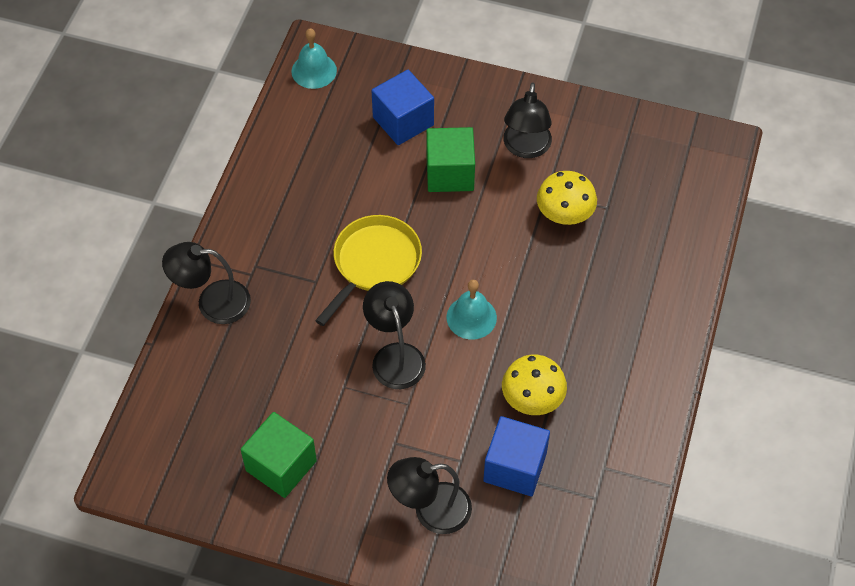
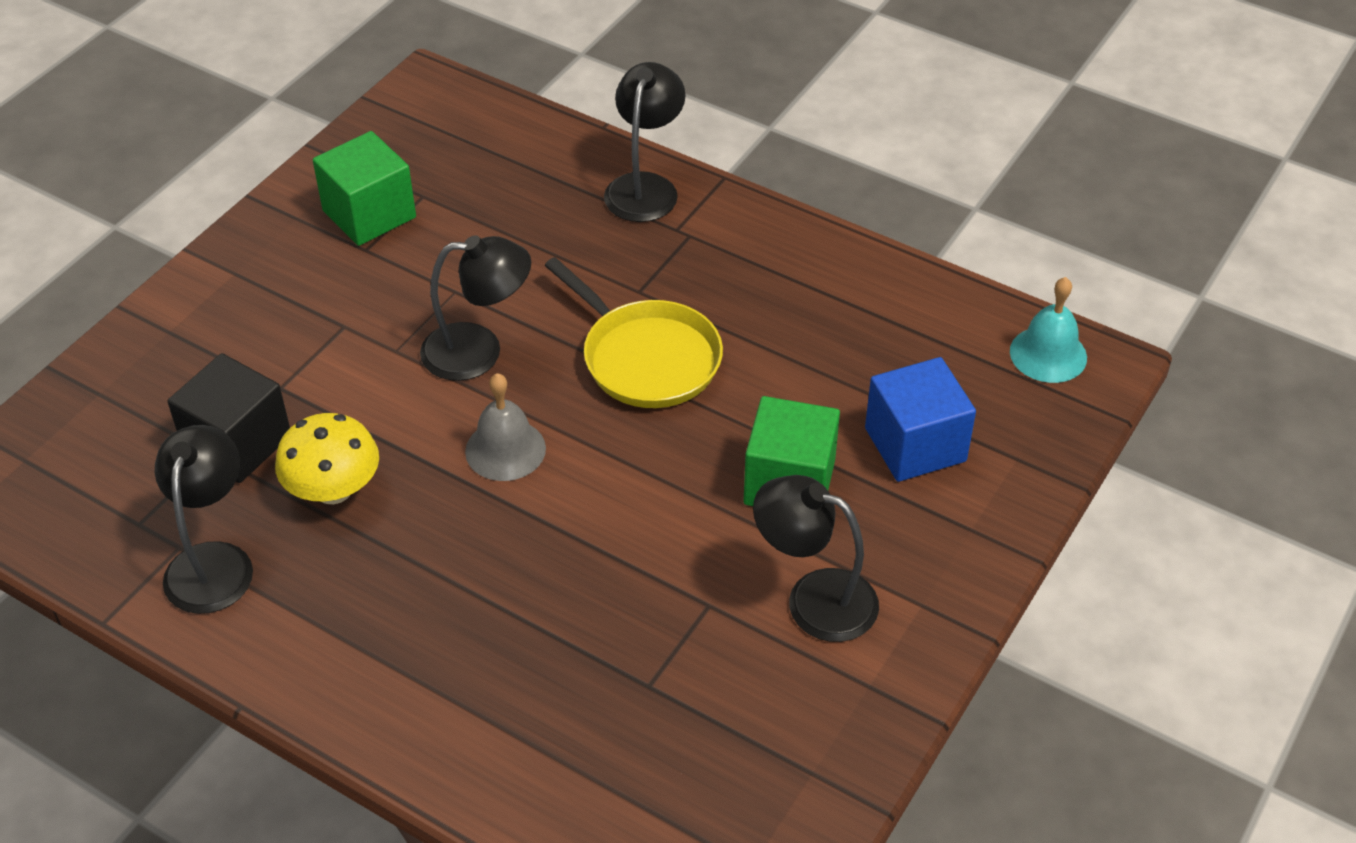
camera: 105 degrees right, 10 degrees down
black lamp [387,457,472,534] -> black lamp moved to [155,425,253,614]
turquoise bell [447,280,497,339] -> grey bell [465,373,546,481]
blue cube [483,416,550,496] -> black cube [167,353,290,483]
yellow mushroom [537,171,597,225] -> none

